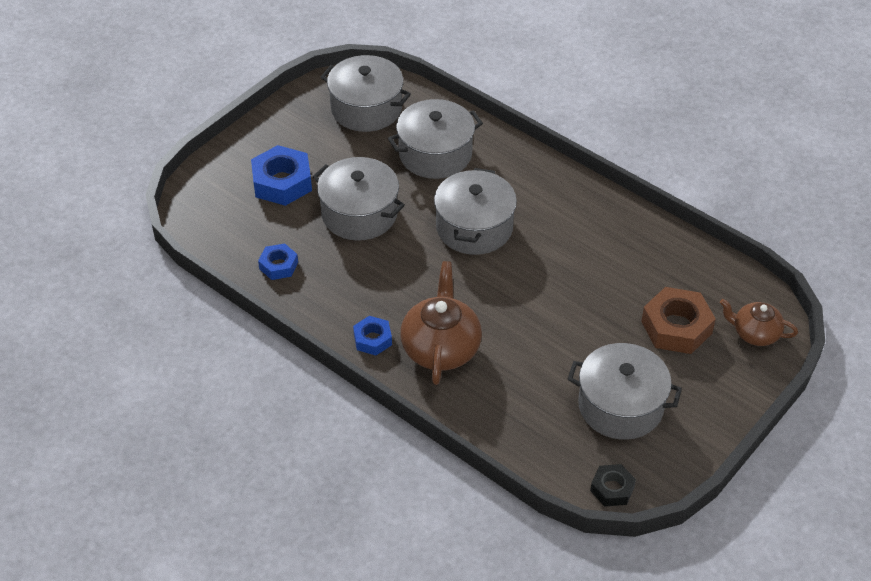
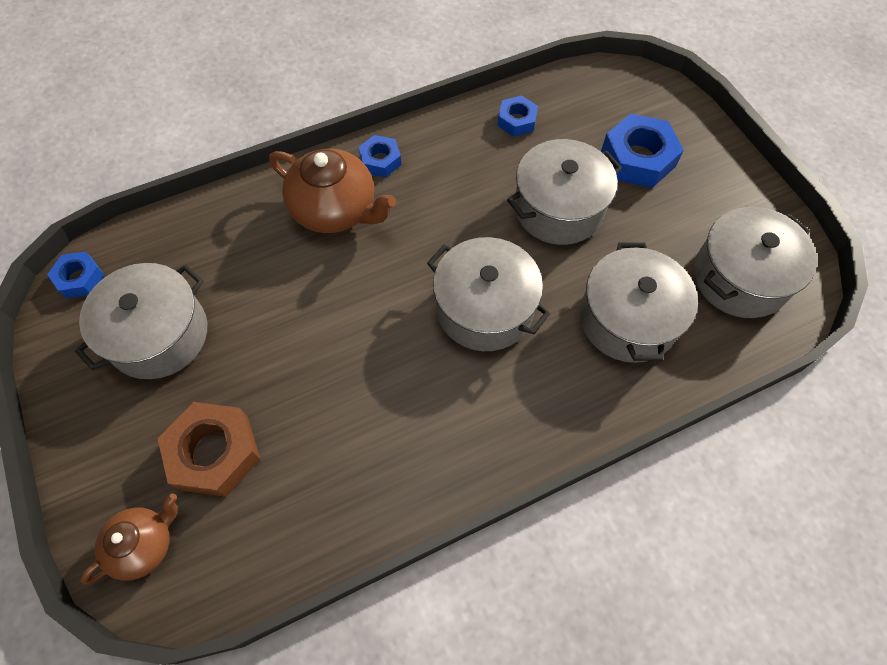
camera: 115 degrees right, 15 degrees up
black nut [590,464,636,506] -> blue nut [47,251,104,298]

